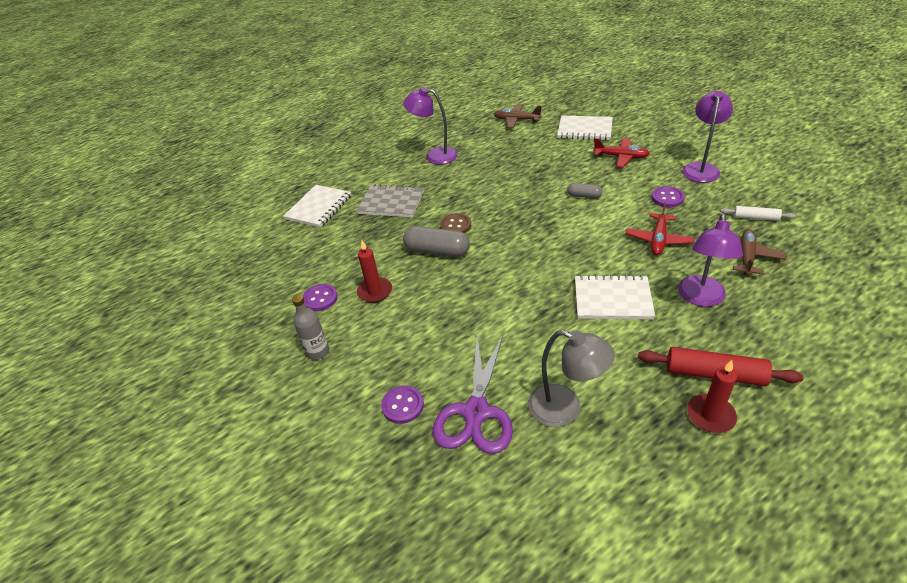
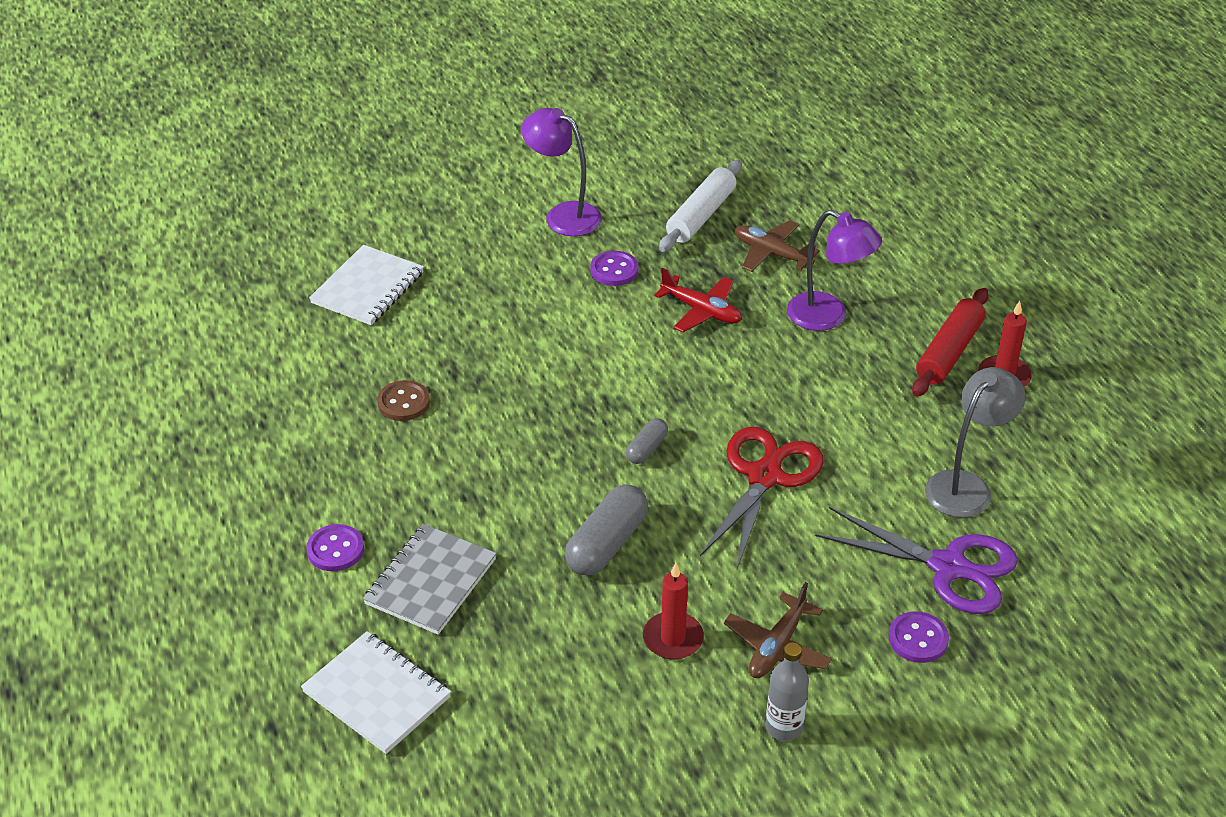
camera: 80 degrees left, 0 degrees up
purple button [303,284,338,311] -> purple button moved to [306,524,364,571]
purple lamp [403,87,458,164] -> none
brown button [440,213,471,233] -> brown button moved to [377,380,430,421]
brown plane [494,104,542,128] -> brown plane moved to [724,582,832,678]
grey capsule [567,183,602,198] -> grey capsule moved to [626,418,668,464]
white notebook [575,275,655,320] -> none
red plane [593,138,650,168] -> none
white rolling pin [720,206,796,221] -> white rolling pin [659,160,742,252], size x1.72
none -> red scissors [700,427,823,568]

